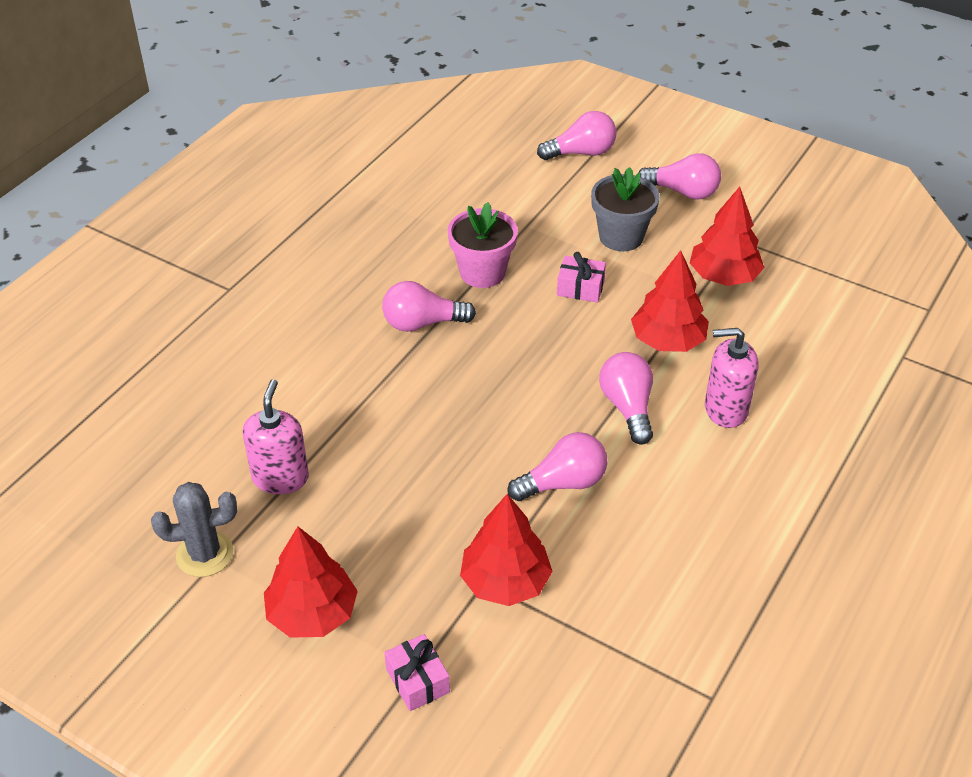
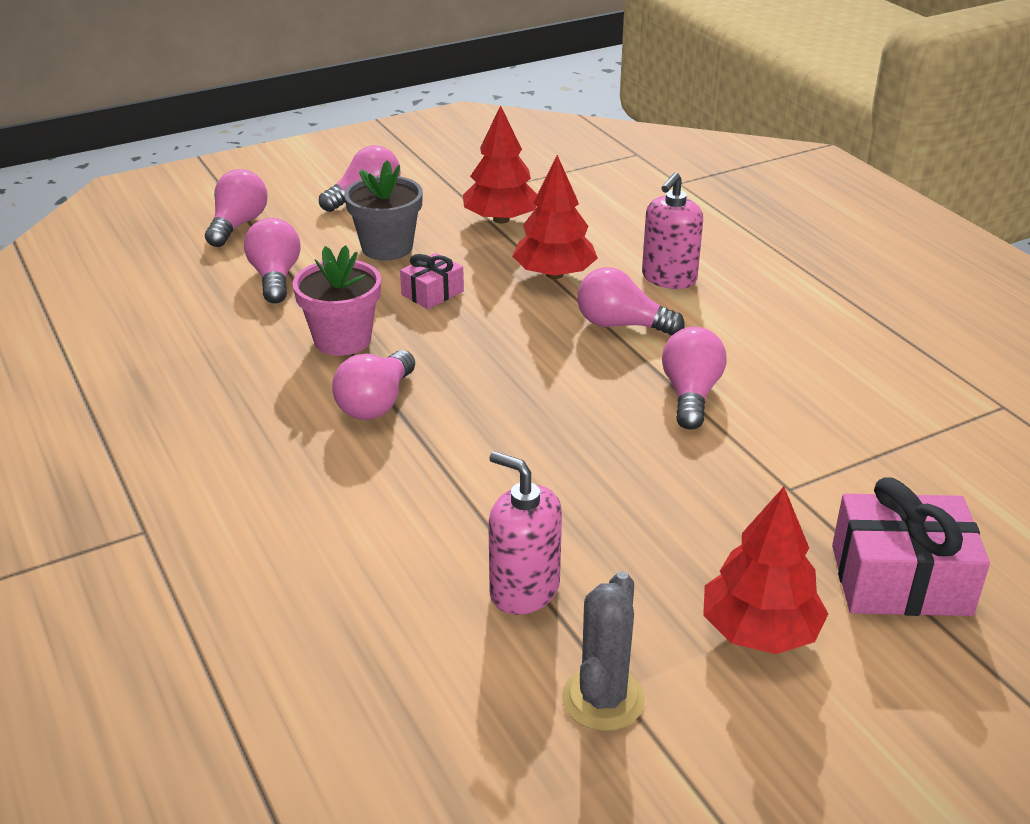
camera: 60 degrees left, 10 degrees down
pink gift [384,634,450,711] -> pink gift [832,477,990,616], size x1.81
red tree [460,494,553,606] -> none
none -> pink light bulb [244,218,301,304]

